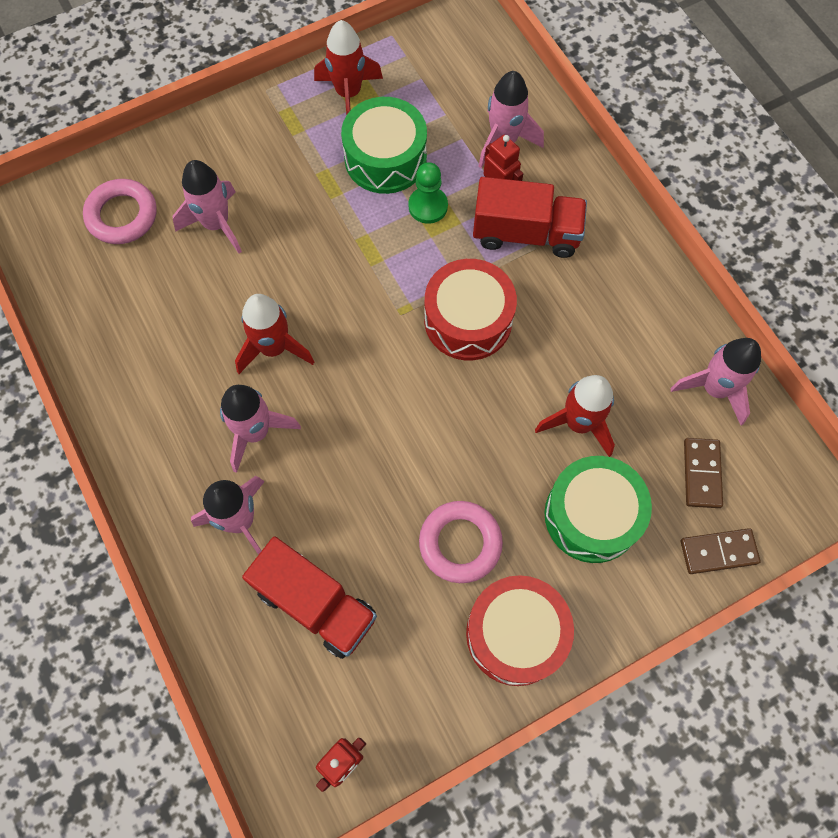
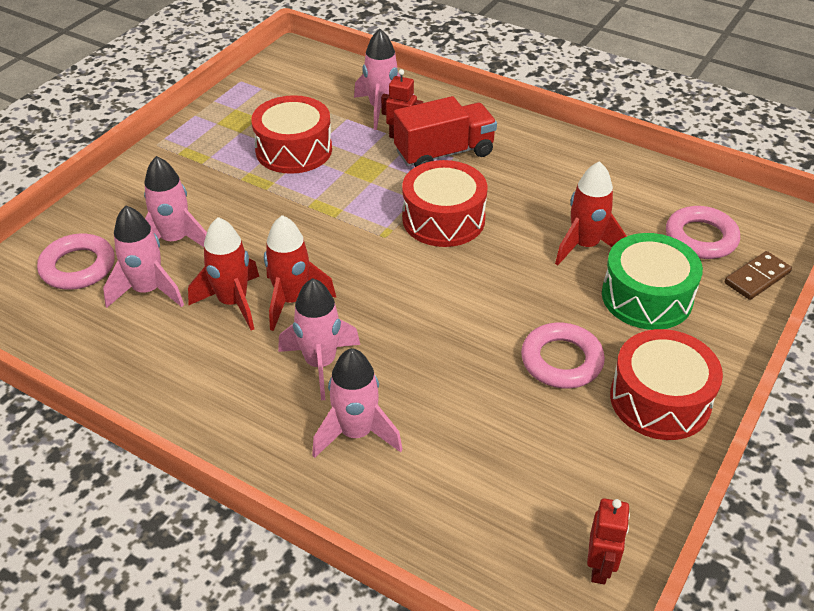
camera: 30 degrees left, 25 degrees down
red truck [242,537,377,659] -> none
red rocket [314,20,383,115] -> red rocket moved to [188,217,259,330]
green drum [341,97,427,194] -> red drum [251,95,332,174]
green pawn [409,162,448,224] -> none
pink rocket [670,338,761,425] -> pink rocket moved to [103,206,184,308]
brown domino [684,438,723,508] -> pink ring [666,206,740,259]

